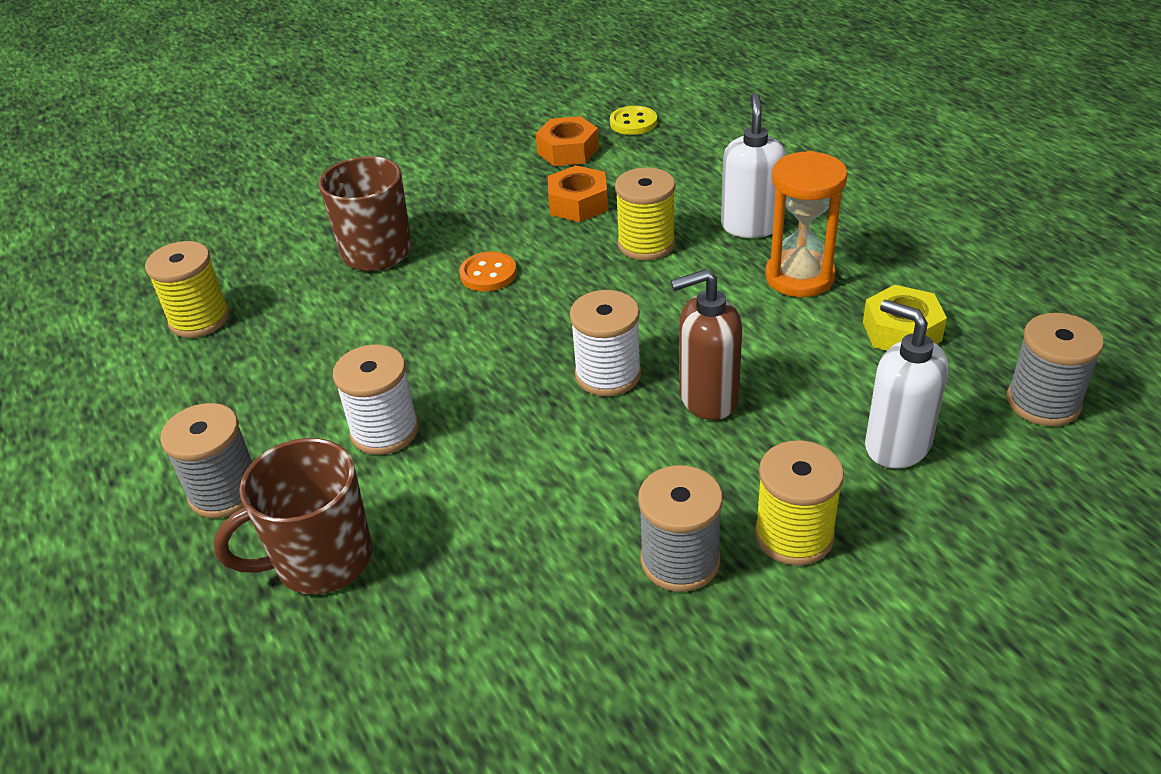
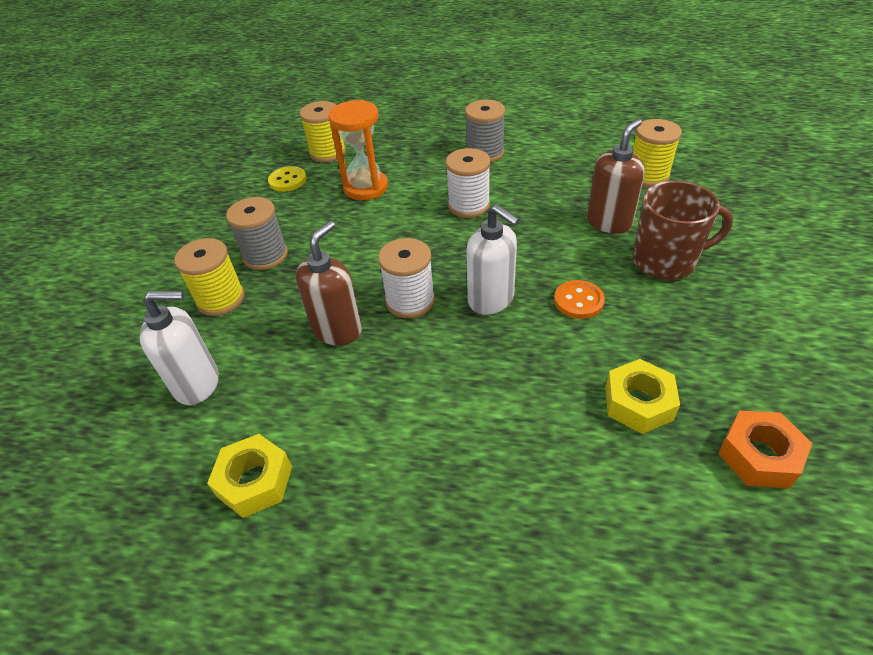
camera: 130 degrees right, 5 degrees up
brown mug [214,438,372,594] -> none
orange nut [548,165,608,222] -> yellow nut [605,359,680,434]
yellow button [610,106,657,135] -> yellow button moved to [268,166,306,192]
yellow spool [615,167,676,260] -> yellow spool moved to [300,101,346,162]
white soap dispenser [721,93,786,238] -> white soap dispenser moved to [466,204,520,315]
orange hourglass [765,151,848,297] -> orange hourglass moved to [328,100,388,200]
grey spool [1007,313,1104,426] -> none
none -> brown soap dispenser [587,119,645,234]

